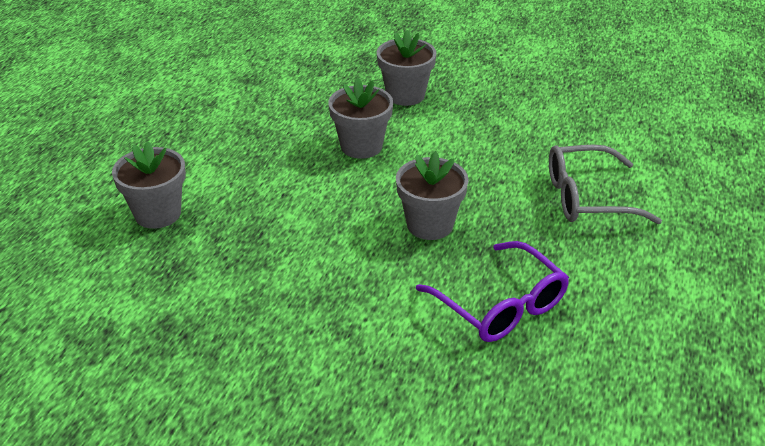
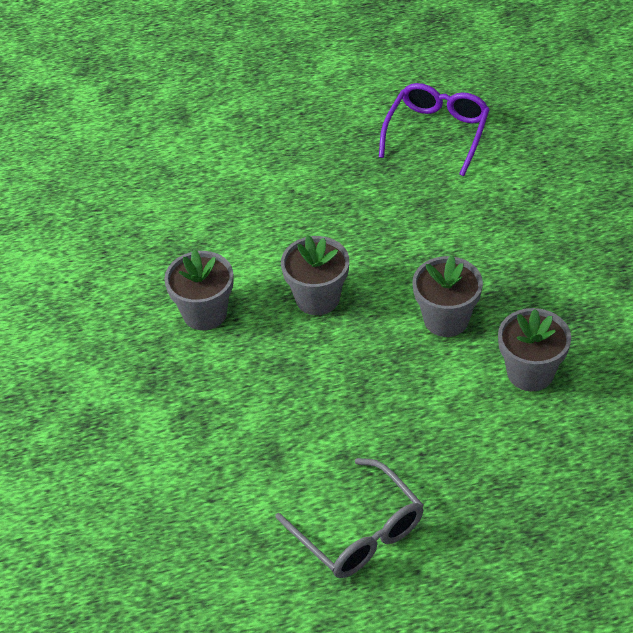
camera: 120 degrees left, 10 degrees up
grey flower pot [396,151,469,240] -> grey flower pot moved to [413,255,483,337]
grey glasses [549,145,662,224] -> grey glasses moved to [275,458,424,578]

